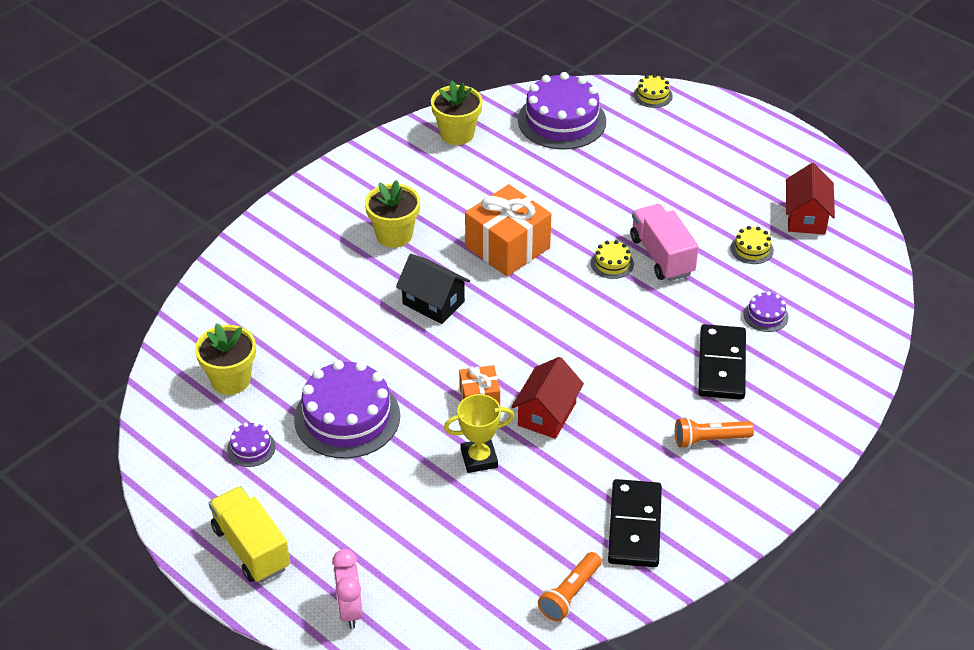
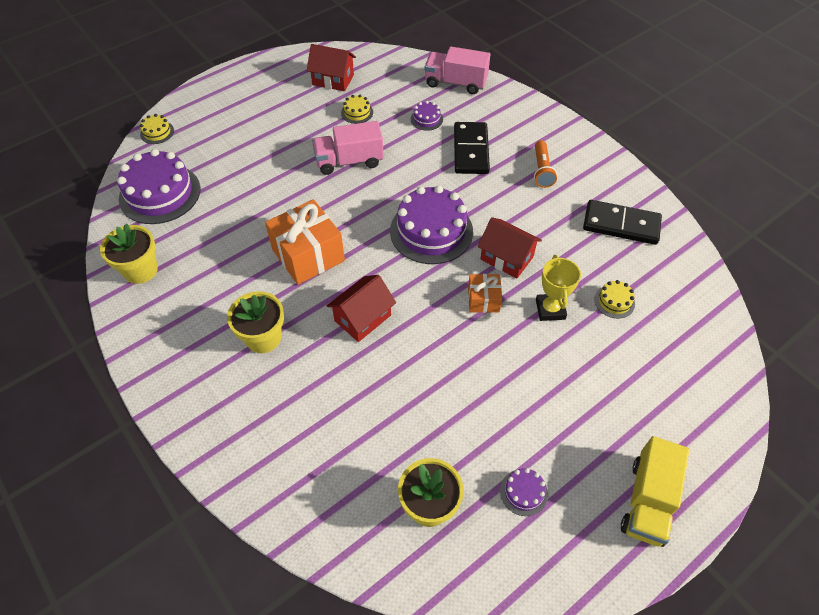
camera: 80 degrees left, 10 degrees up
yellow truck [209,486,290,583] -> yellow truck turned 45 degrees counterclockwise [621,436,689,547]
purple cake [294,360,400,459] -> purple cake moved to [390,185,473,264]
pink clock [332,549,363,629] -> none
black house [396,254,470,324] -> red house [327,275,396,342]
orange flashlight [538,552,602,622] -> none
yellow cake [591,240,634,279] -> yellow cake moved to [594,280,635,319]
black domino [698,324,746,400] -> black domino turned 75 degrees clockwise [454,122,490,174]
none -> pink truck [425,46,490,94]

